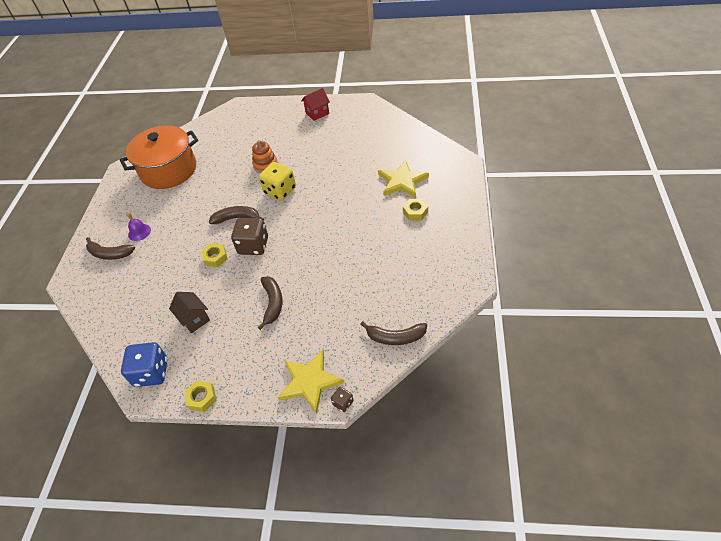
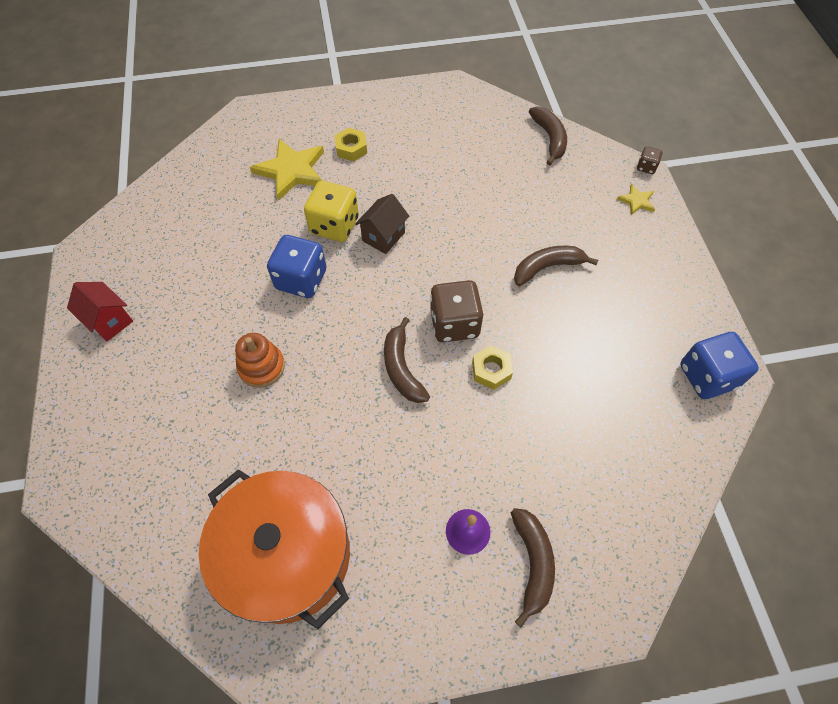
camera: 110 degrees left, 10 degrees up
brown house [169,292,210,333] -> brown house moved to [355,194,409,254]
yellow nut [184,381,217,412] -> none
yellow dice [259,162,296,201] -> yellow dice moved to [304,181,359,242]
yellow star [278,350,345,414] -> yellow star [617,184,655,215], size x0.48
none -> blue dice [267,235,327,298]

